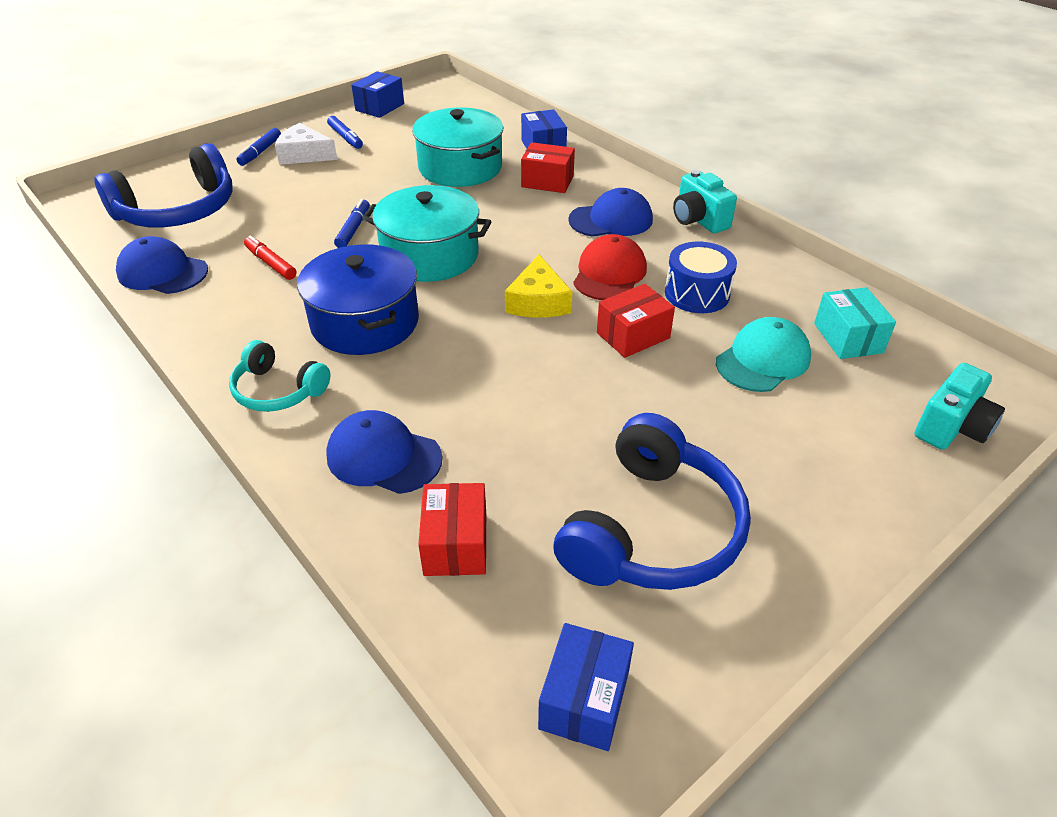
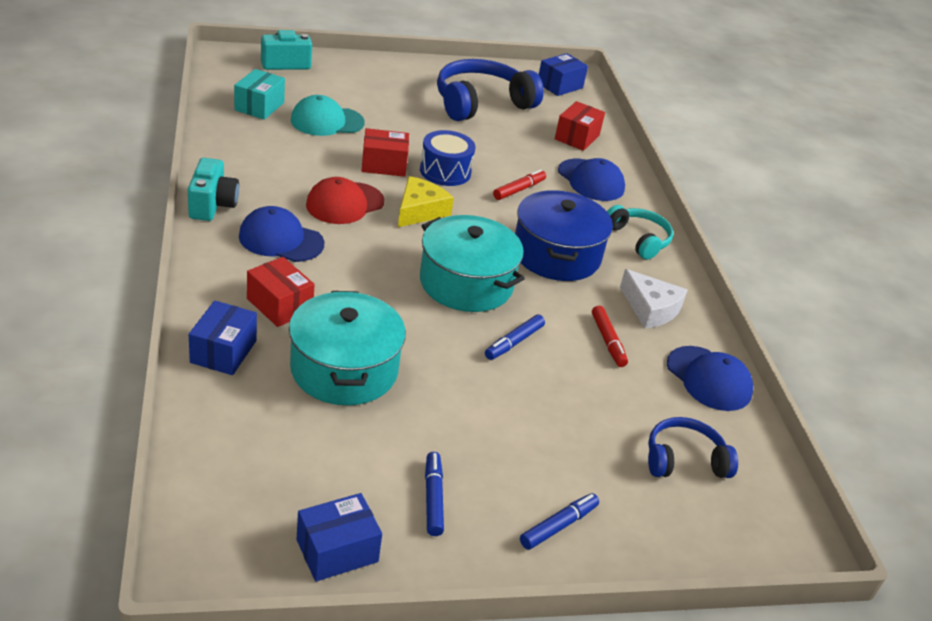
camera: 155 degrees left, 5 degrees down
blue headphones [94,143,232,227] -> blue headphones [648,417,738,478], size x0.57
white cheese [275,123,337,165] -> white cheese moved to [620,269,688,329]
blue drum [665,242,737,313] -> blue drum moved to [420,130,475,186]
none -> red marker [493,169,546,200]

